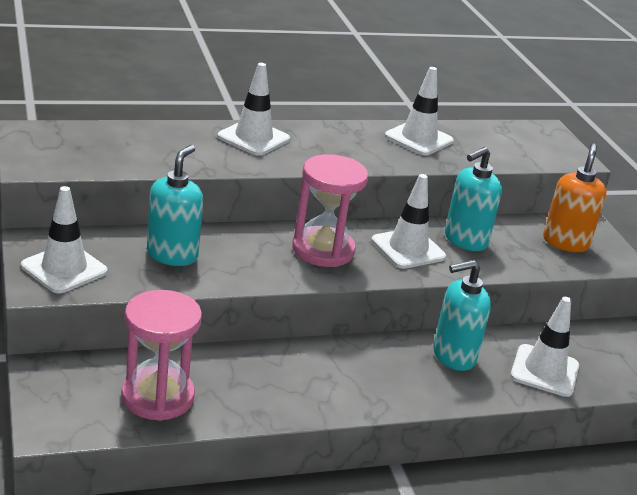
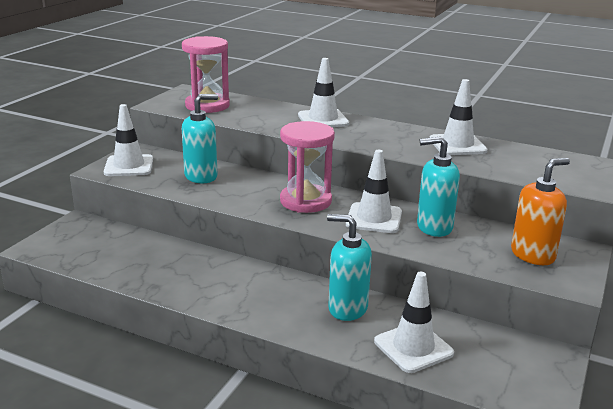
camera: 45 degrees right, 5 degrees down
pink hourglass [121,290,202,421] -> pink hourglass moved to [182,36,230,113]

